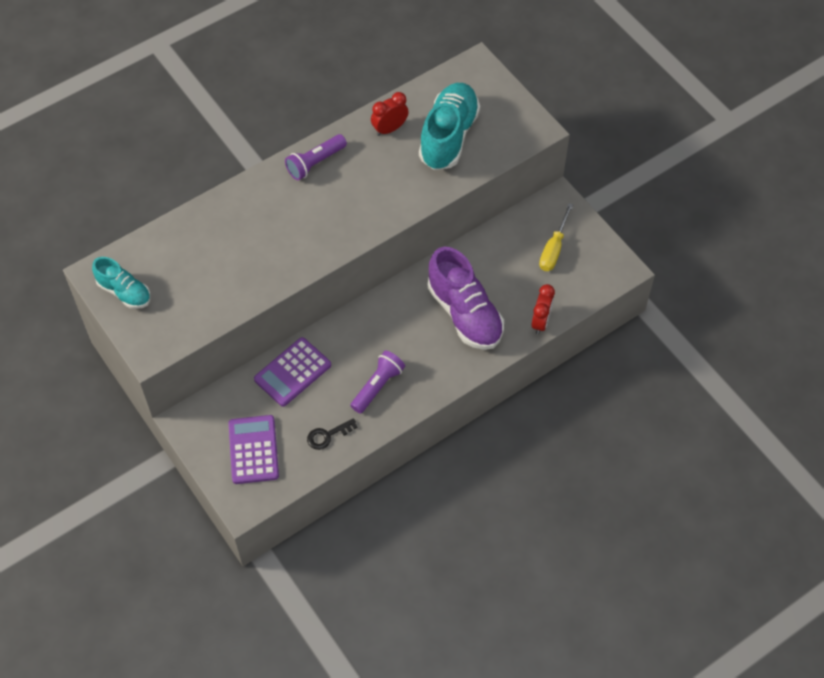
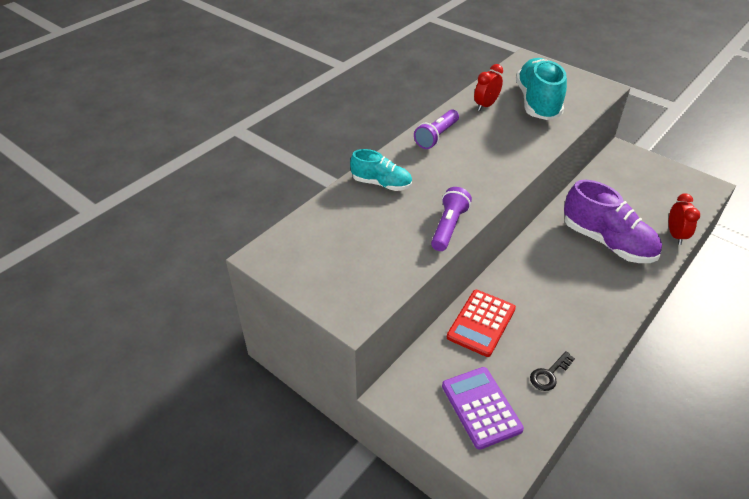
camera: 15 degrees left, 15 degrees down
turquoise shoe [92,257,151,309] -> turquoise shoe moved to [350,149,412,191]
purple calculator [254,337,331,407] -> red calculator [447,290,516,357]
purple flashlight [350,350,405,413] -> purple flashlight moved to [431,187,472,251]
yellow screwdriver [539,203,573,271] -> none

